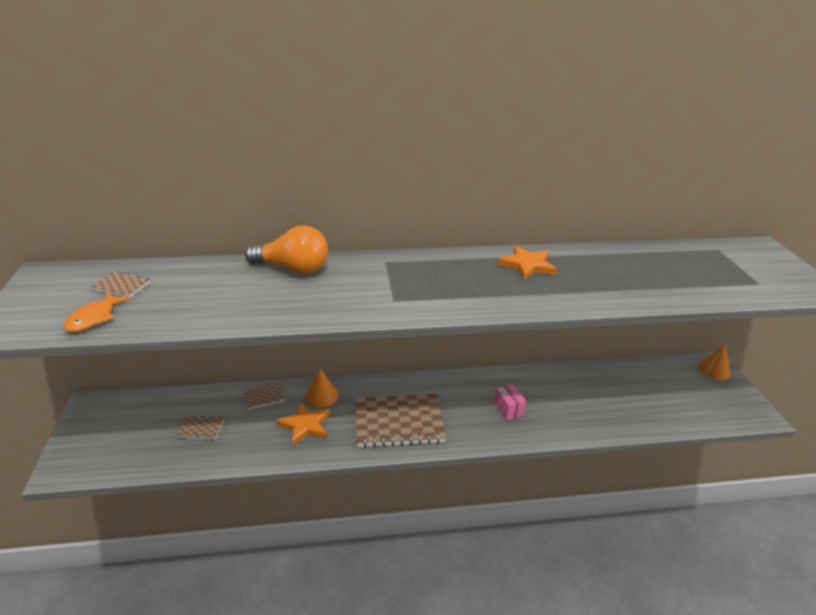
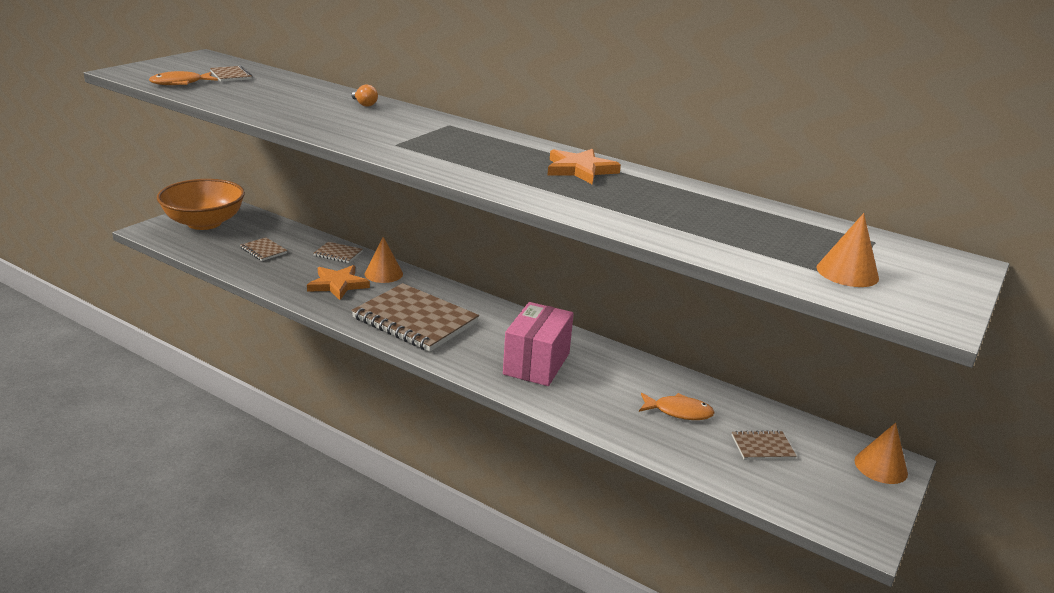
camera: 40 degrees right, 5 degrees down
orange light bulb [245,225,328,274] -> orange light bulb [351,85,378,107], size x0.42
pink box [494,384,526,420] -> pink box [503,302,574,386], size x1.87
none -> orange bowl [157,179,245,230]
none -> orange fish [639,393,715,420]
none -> brown notebook [732,430,797,460]
none -> orange cone [816,213,879,287]

